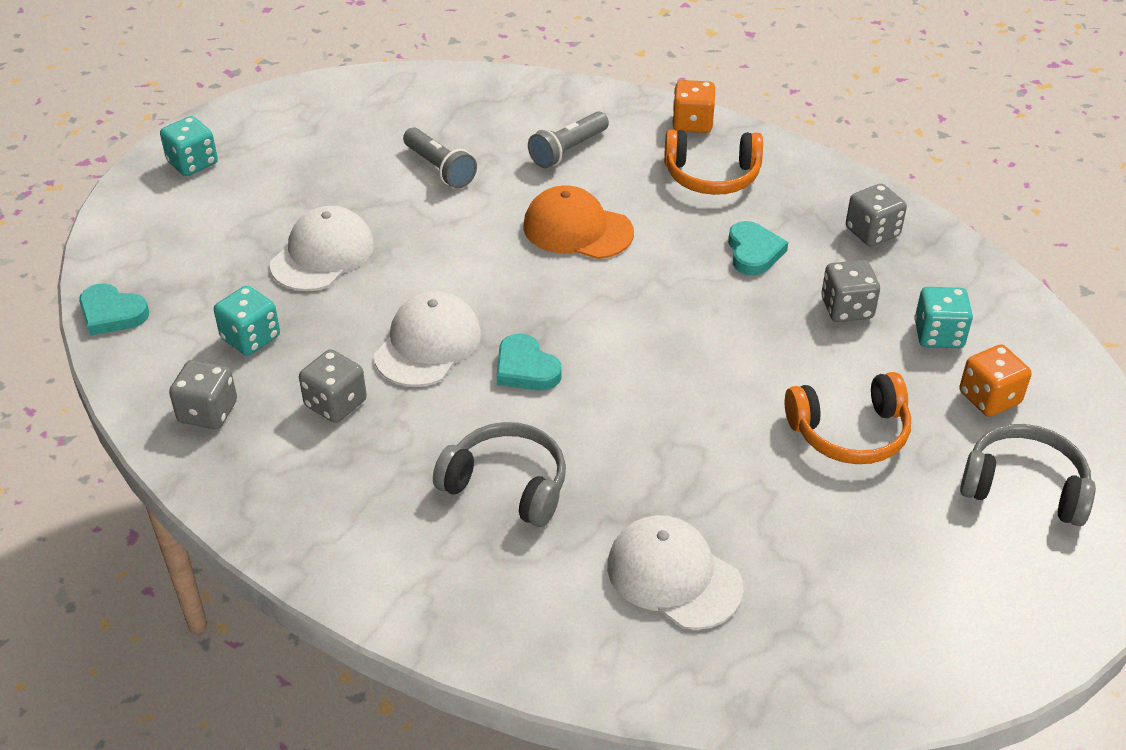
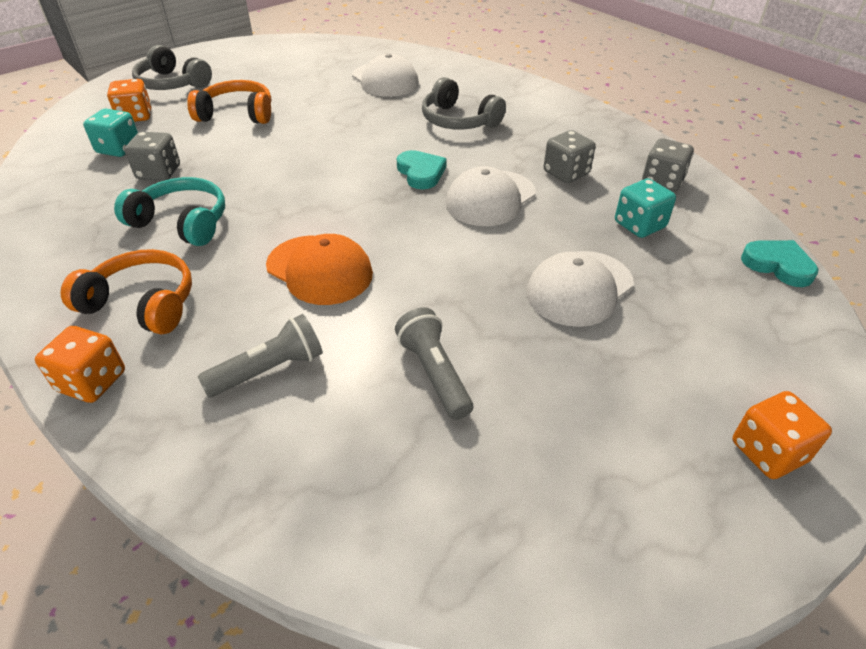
camera: 165 degrees left, 0 degrees up
turquoise dice [160,116,218,176] -> orange dice [732,391,832,479]
turquoise heart [728,221,788,276] -> turquoise headphones [114,177,225,246]
grey dice [846,184,907,246] -> none

